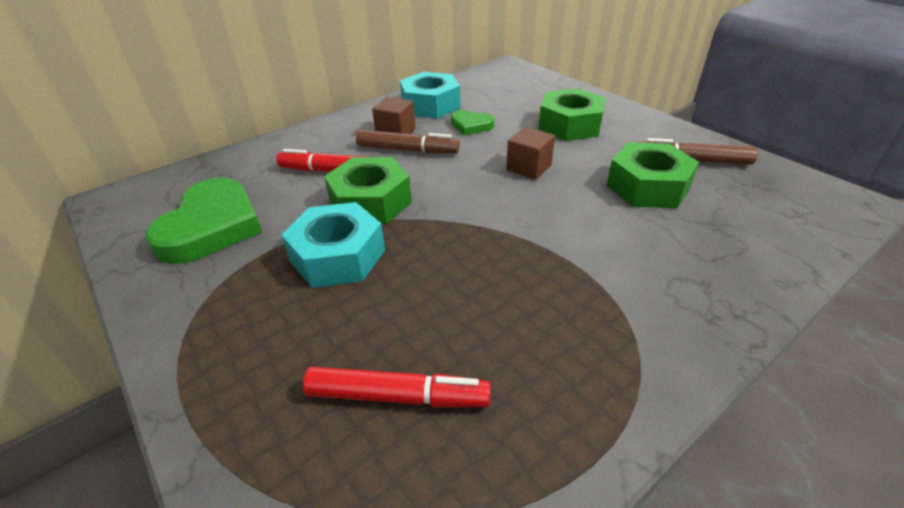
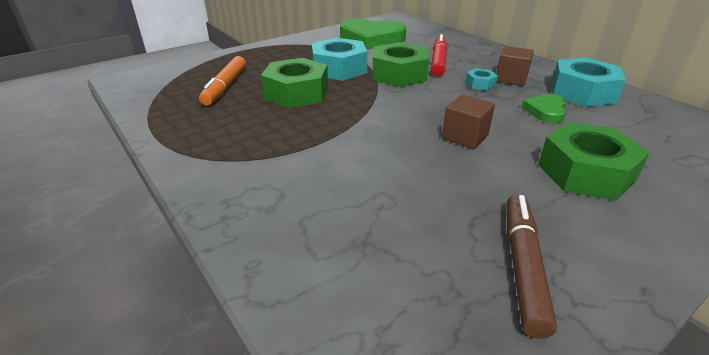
camera: 90 degrees right, 5 degrees down
red marker [303,367,491,407] -> orange marker [199,56,246,106]
brown marker [356,130,460,154] -> turquoise nut [465,68,498,90]
green nut [606,142,699,208] -> green nut moved to [261,58,328,108]

